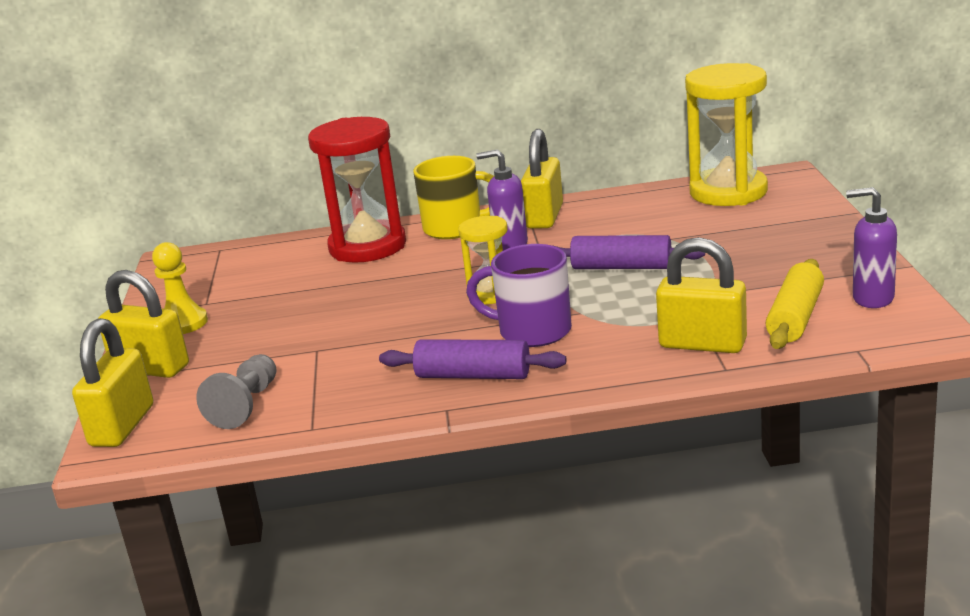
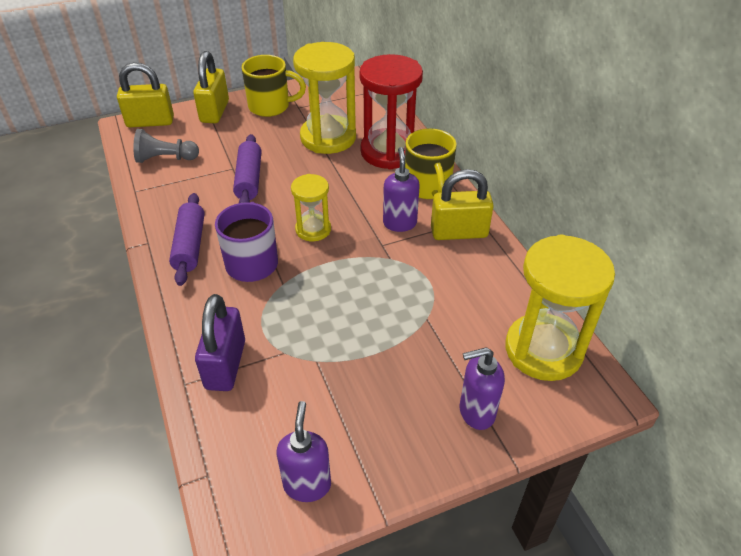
camera: 70 degrees right, 20 degrees up
yellow pawn [152,242,208,334] -> yellow mug [242,55,306,117]
purple rolling pin [551,235,705,269] -> purple rolling pin moved to [233,134,261,203]
yellow padlock [656,237,747,353] -> purple padlock [195,294,245,391]
yellow rolling pin [765,259,824,349] -> none
none -> yellow hourglass [293,42,356,154]
none -> purple soap dispenser [460,347,505,430]

